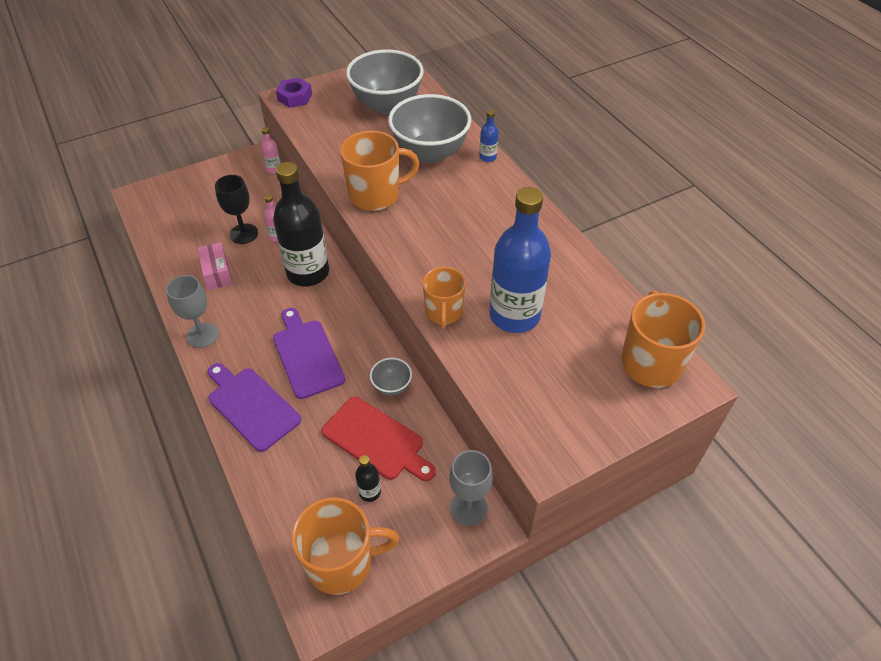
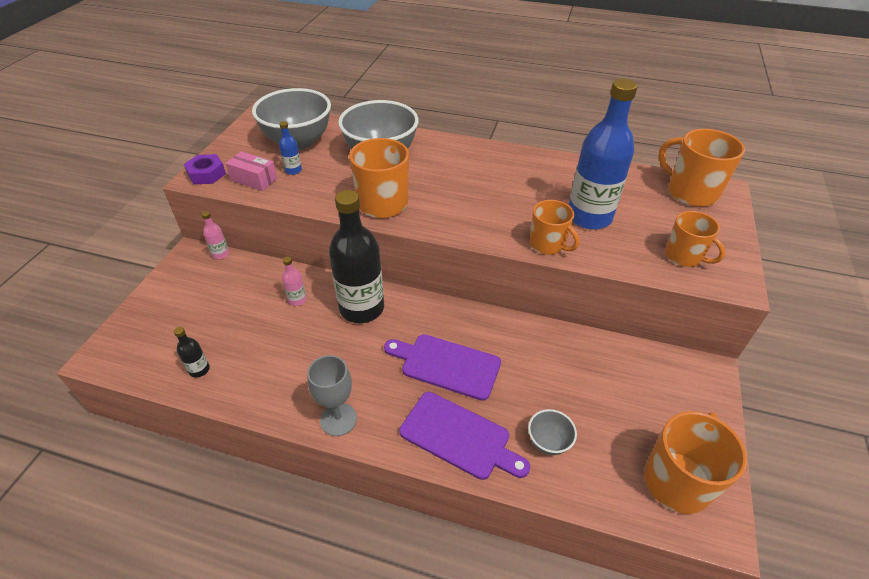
camera: 45 degrees left, 5 degrees down
pink box [197,242,232,290] -> pink box moved to [226,151,277,191]
purple cutting board [208,363,301,452] -> purple cutting board turned 150 degrees counterclockwise [400,392,530,480]
black goblet [215,175,258,244] -> none
red cutting board [322,397,436,481] -> none
black bottle [355,455,381,502] -> black bottle moved to [174,327,210,378]
grey bowl [370,358,412,396] -> grey bowl moved to [528,409,577,455]
grey goblet [450,450,493,526] -> none
blue bottle [479,110,498,162] -> blue bottle moved to [279,121,302,175]
none -> orange mug [665,211,725,267]

